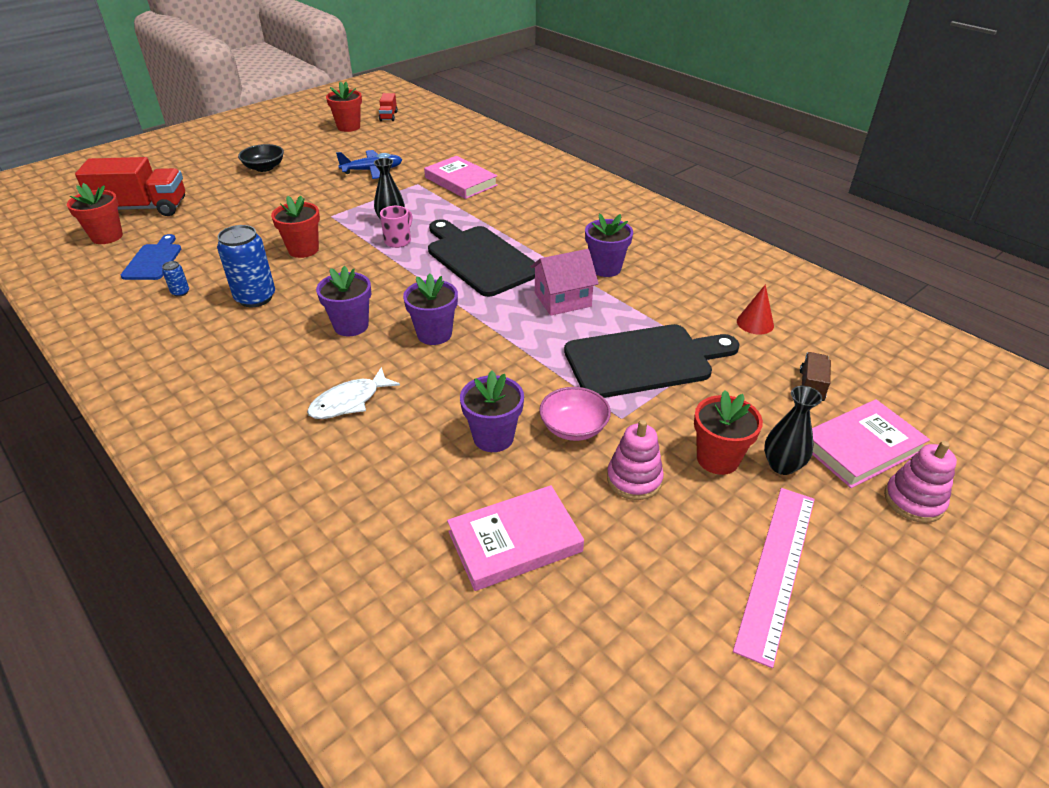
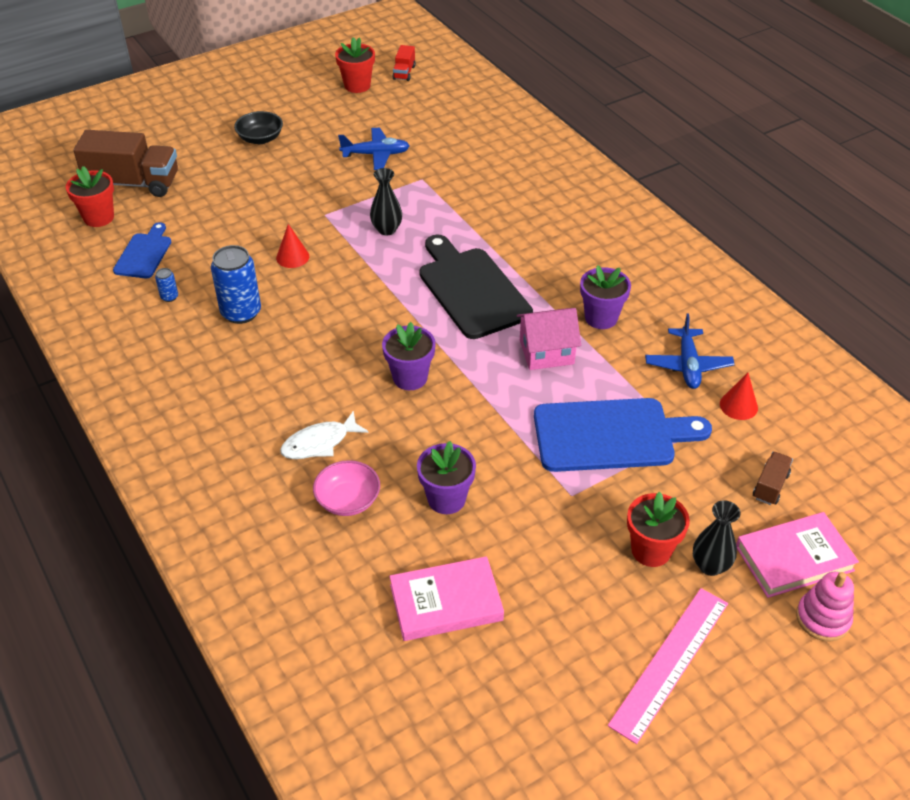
camera: 10 degrees right, 5 degrees up
red truck [75,157,185,216] -> brown truck [73,130,178,197]
red flower pot [271,196,320,258] -> red cone [276,224,309,268]
purple flower pot [316,266,371,336] -> none
pink mug [380,206,412,248] -> none
pink book [424,156,498,199] -> none
pink bowl [539,387,611,441] -> pink bowl moved to [313,460,380,516]
black cutting board [564,324,740,398] -> blue cutting board [534,398,712,472]
pink stacking toy [607,419,664,500] -> none
none -> blue plane [645,313,735,389]

